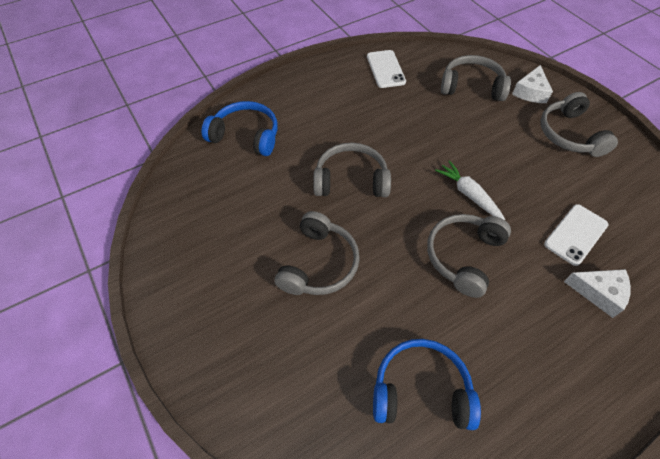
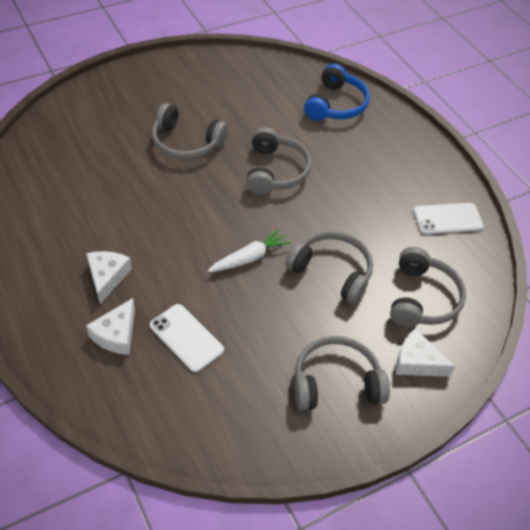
camera: 90 degrees right, 5 degrees down
blue headphones [373,339,481,430] -> none
grey headphones [427,214,511,298] -> grey headphones moved to [285,231,373,304]
none -> white cheese [86,251,132,304]

